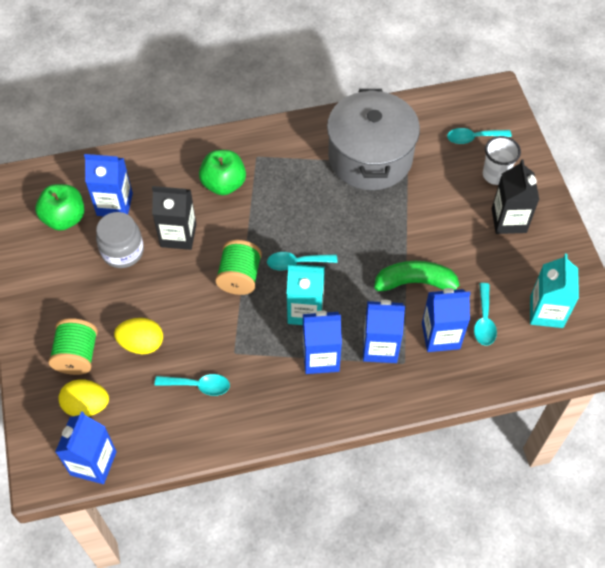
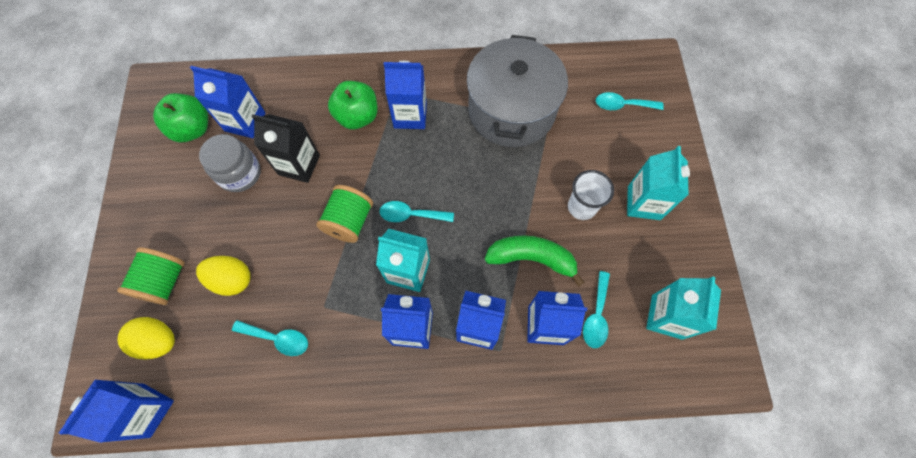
camera: 10 degrees right, 10 degrees up
white cup [483,136,521,185] -> white cup moved to [568,170,614,220]
black carton [492,159,539,234] -> turquoise carton [627,146,690,220]
none -> blue carton [384,61,427,129]

